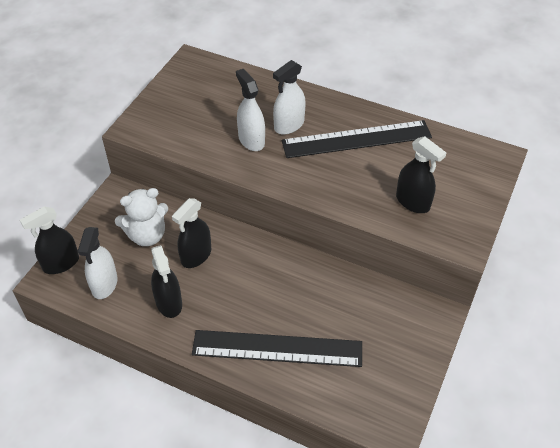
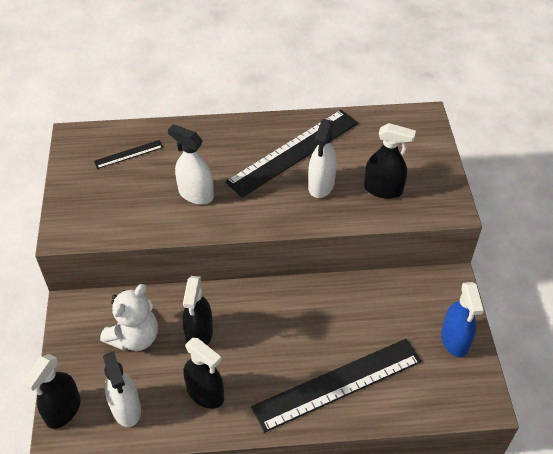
camera: 30 degrees left, 0 degrees up
white spray bottle [273,60,305,135] -> white spray bottle moved to [308,119,337,198]
none -> black ruler [94,140,163,169]
none -> blue spray bottle [441,282,484,357]

